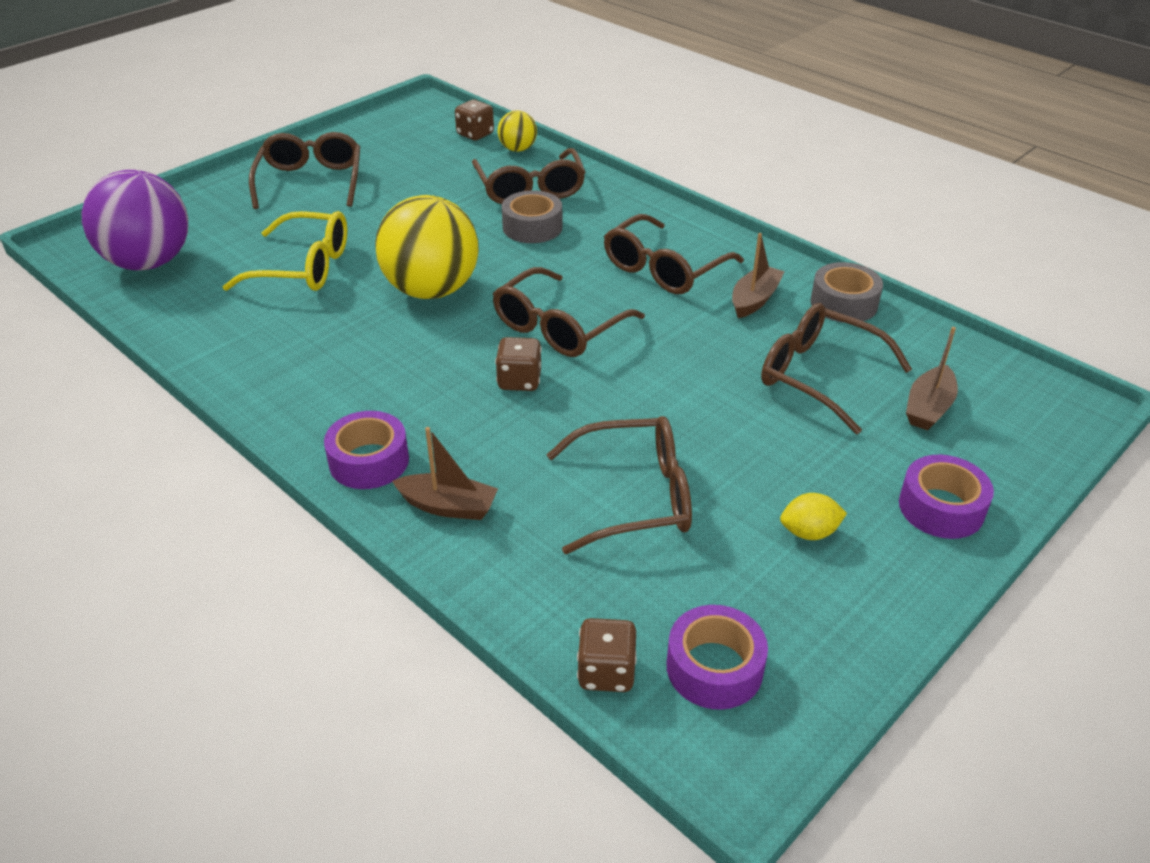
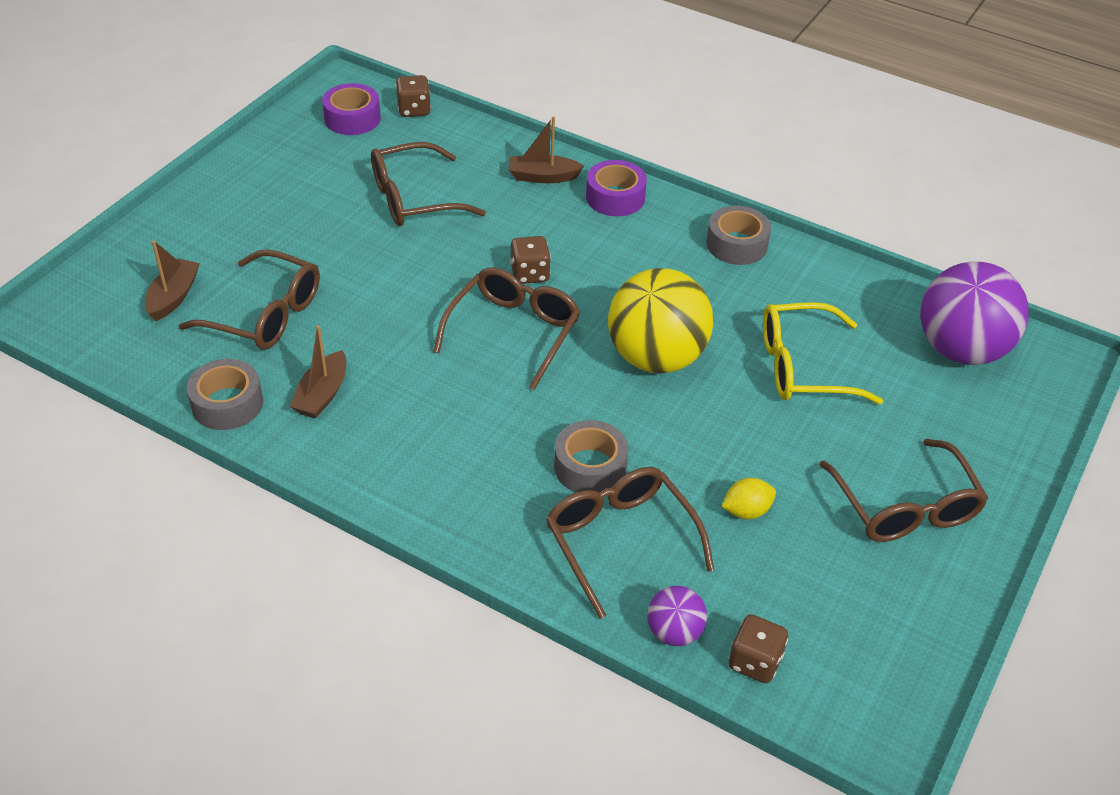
camera: 165 degrees right, 5 degrees up
yellow ball [498,110,537,152] -> purple ball [647,586,707,646]
brown glasses [604,214,744,294] -> none
yellow lemon [780,493,847,540] -> yellow lemon moved to [721,478,776,519]
purple tape [899,455,994,539] -> none
none -> grey tape [706,206,771,265]

